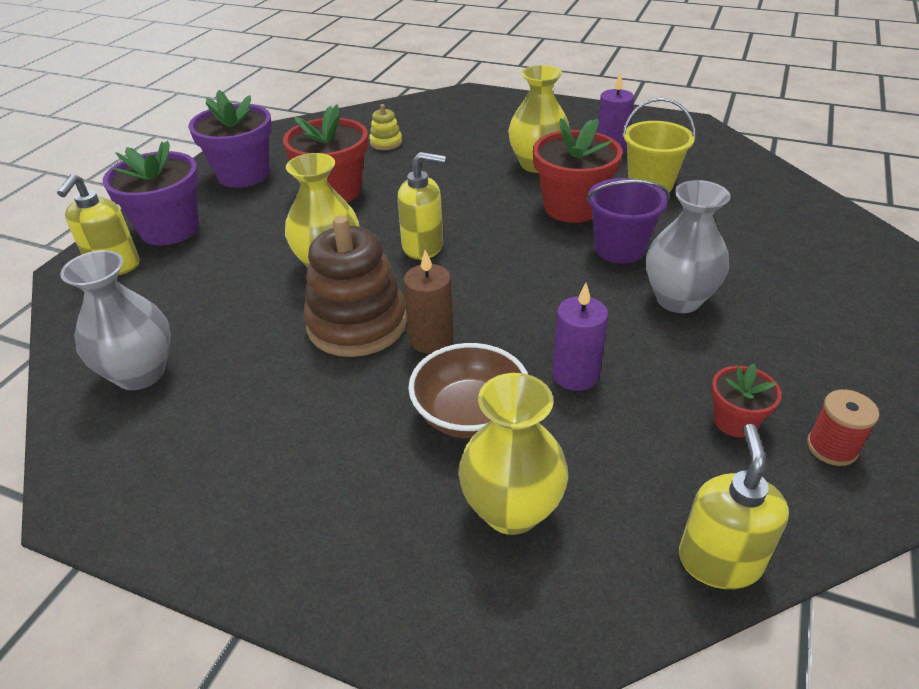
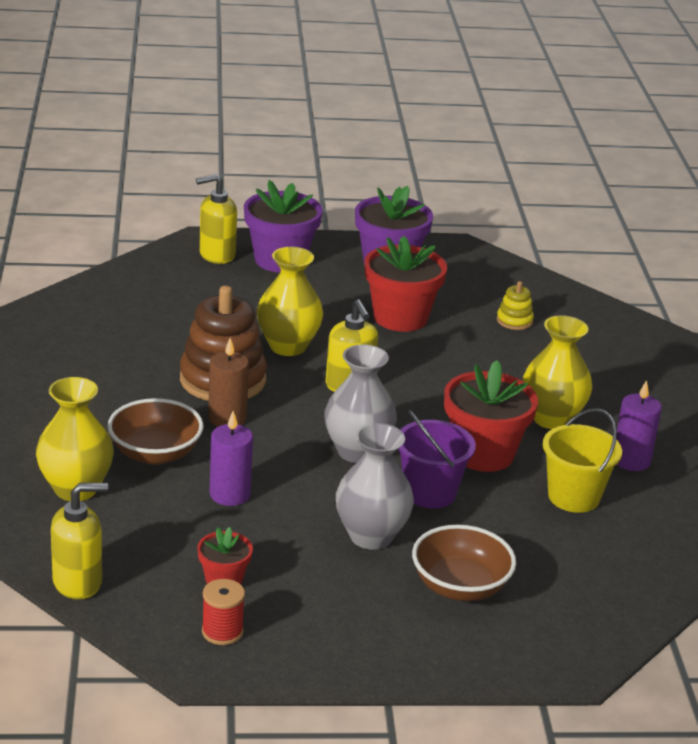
camera: 60 degrees right, 10 degrees down
grey vase [60,250,171,390] -> grey vase moved to [324,344,397,463]
none -> brown bowl [412,525,516,601]

